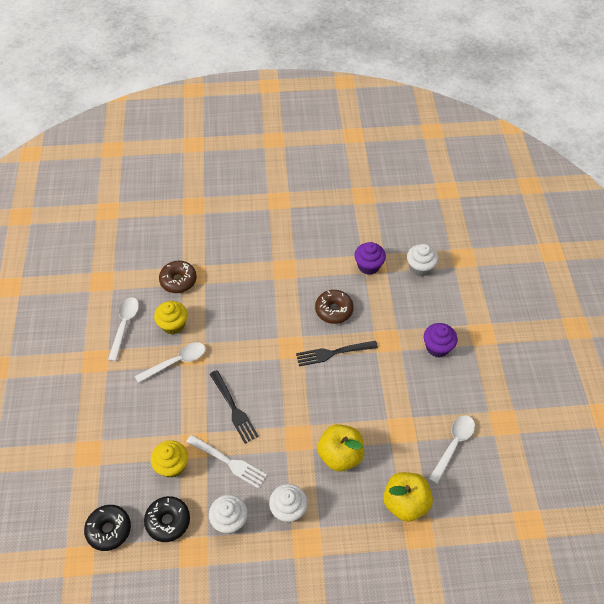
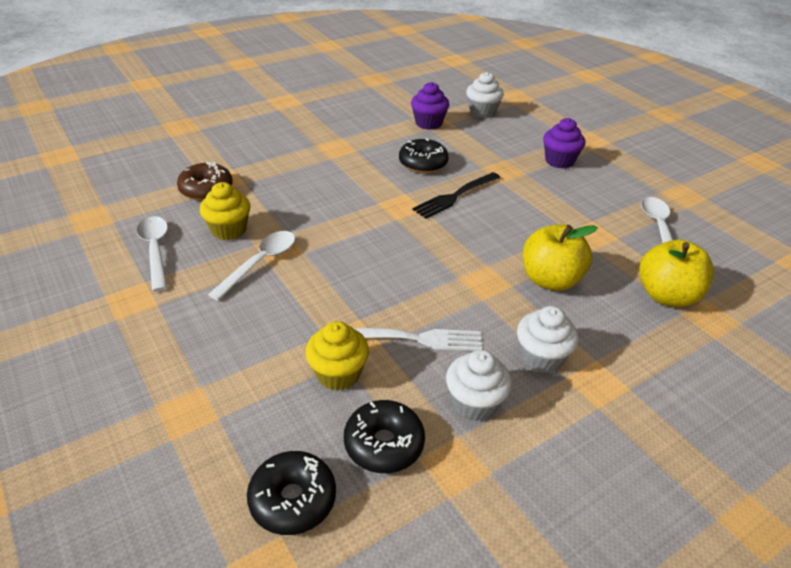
camera: 30 degrees left, 15 degrees down
black fork [210,370,259,443] -> none
brown donut [315,290,354,324] -> black donut [399,138,449,173]

